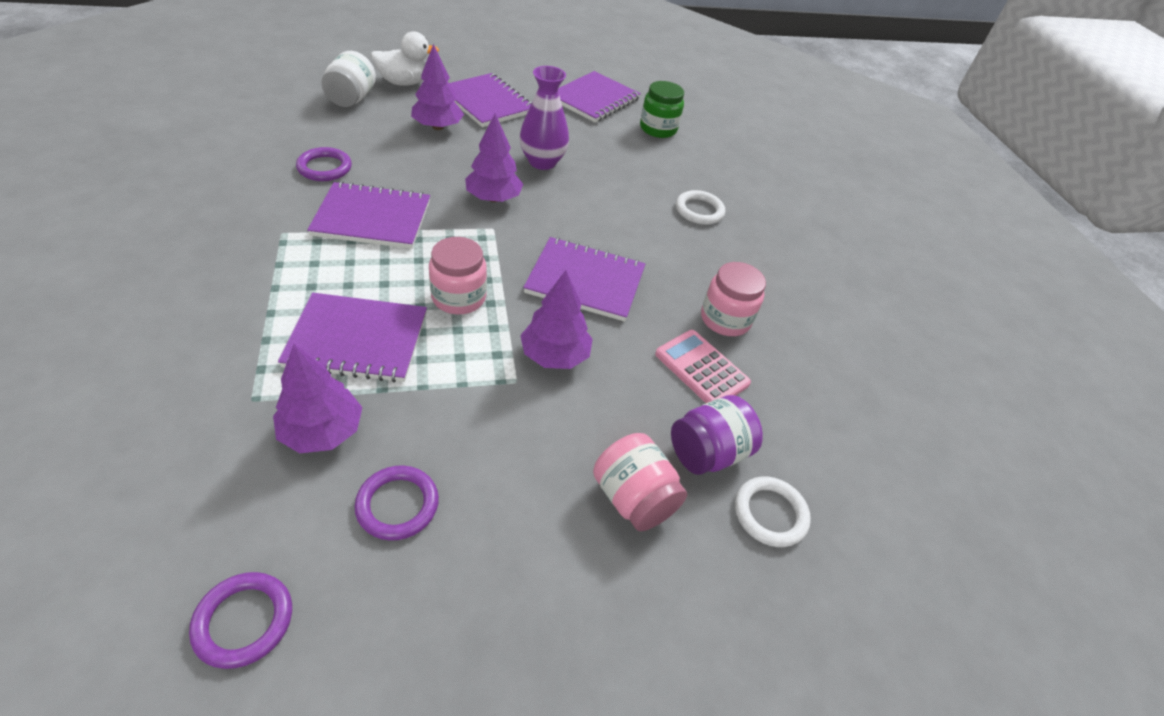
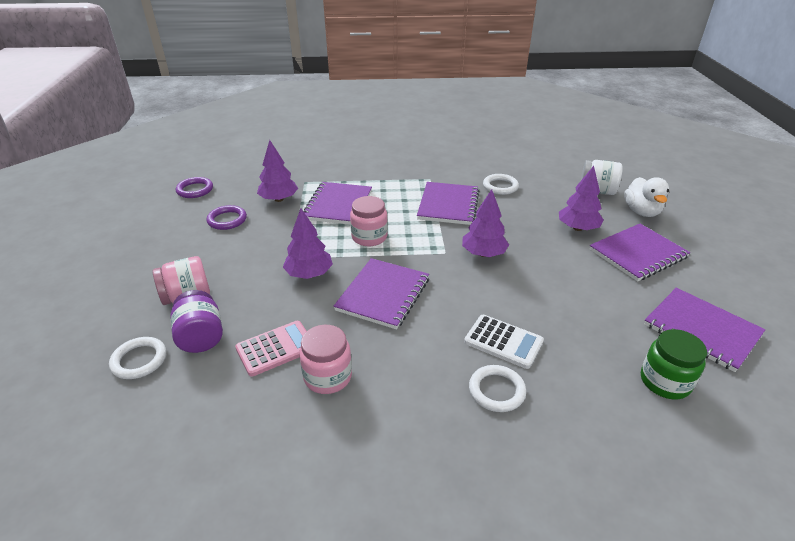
camera: 105 degrees right, 10 degrees down
purple ring [296,147,352,181] -> white ring [483,174,519,195]
purple vase [520,66,569,170] -> none
none -> white calculator [464,315,544,369]

